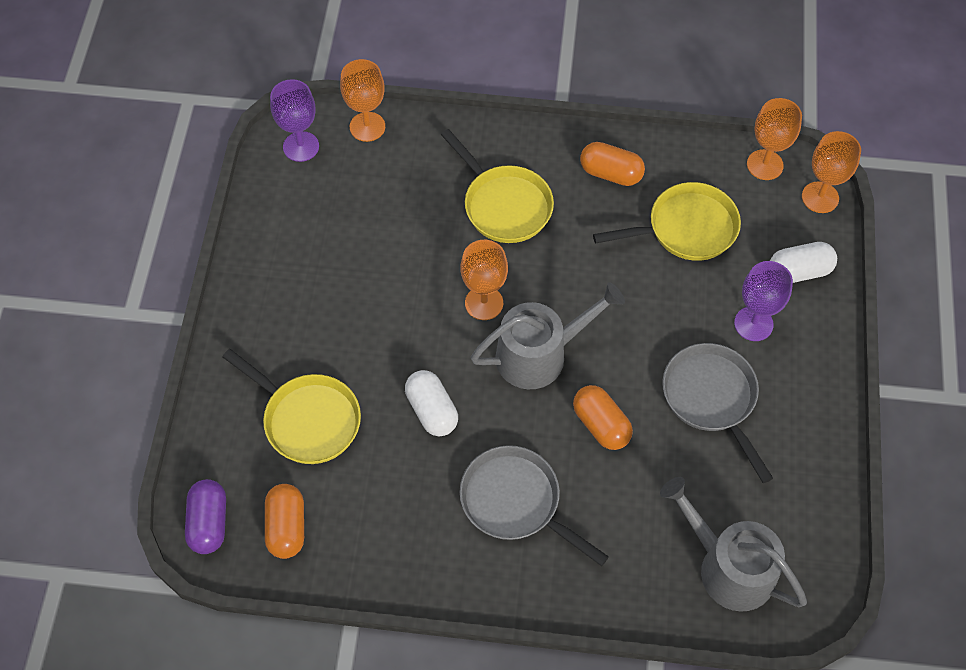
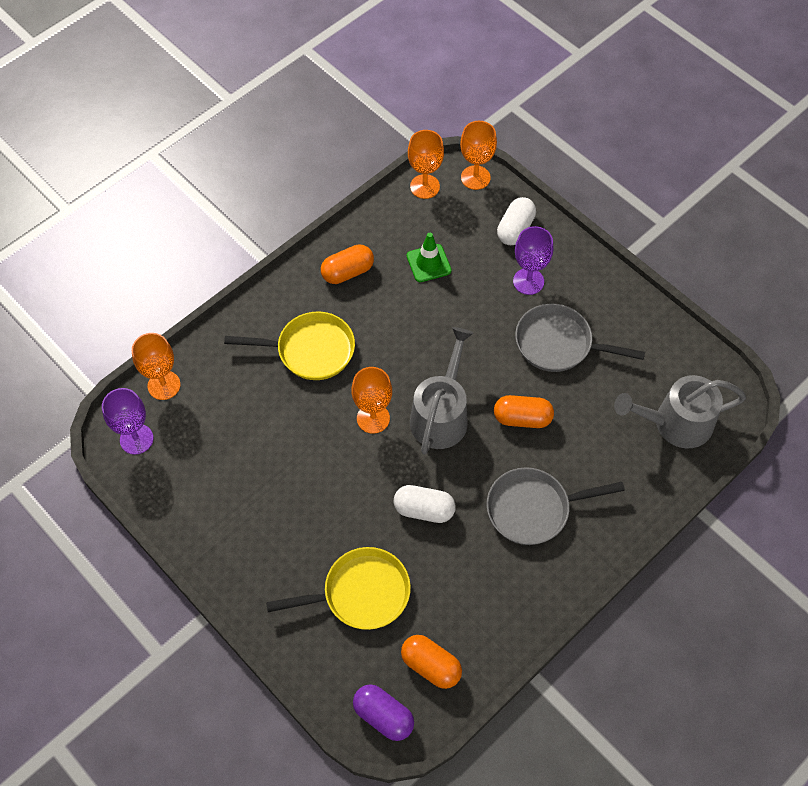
camera: 50 degrees left, 0 degrees up
yellow pan [593,182,741,261] -> green traffic cone [407,233,452,282]

